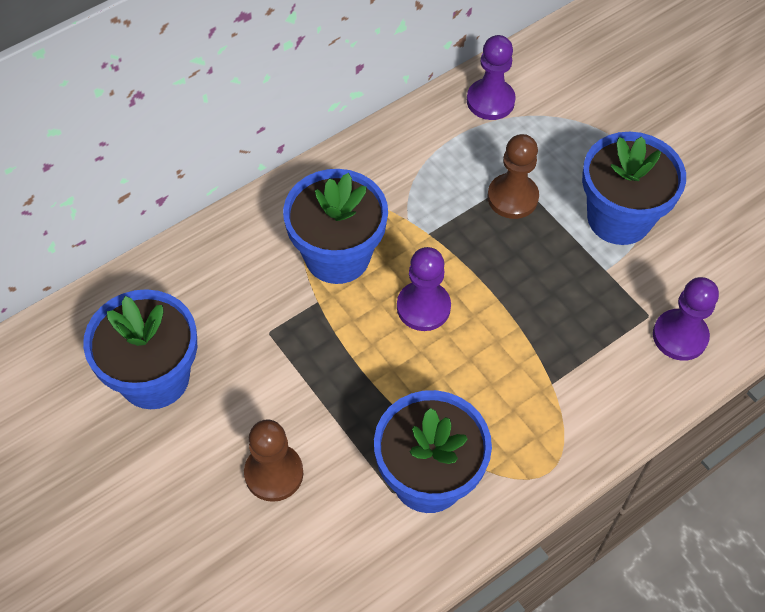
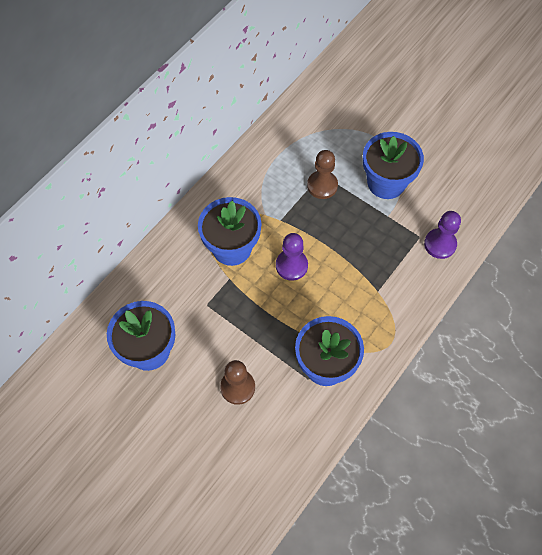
camera: 15 degrees left, 5 degrees up
purple pawn [467,35,516,120] -> none

